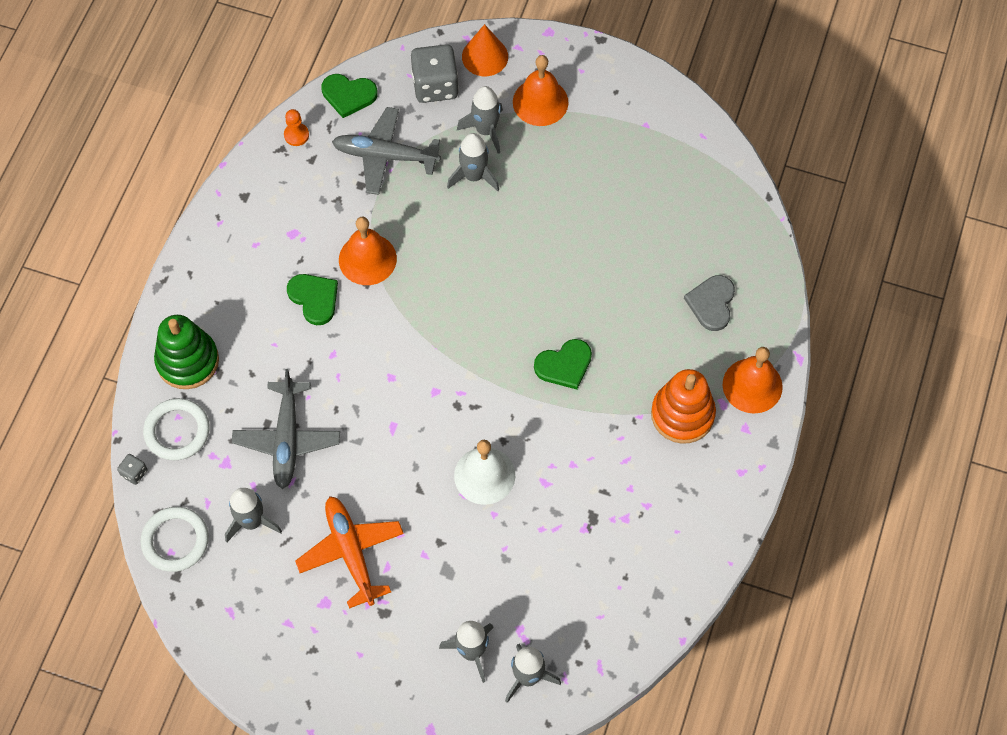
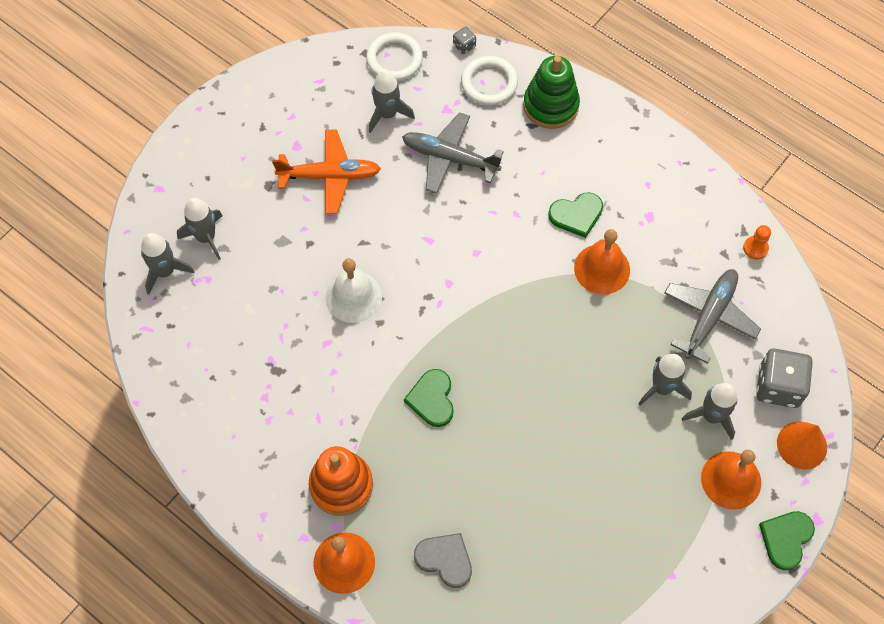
camera: 110 degrees right, 0 degrees up
green heart [321,74,378,118] -> green heart moved to [759,511,815,570]

